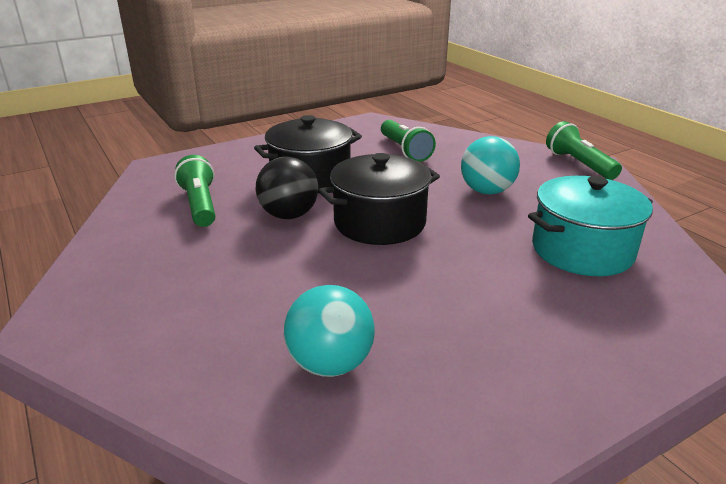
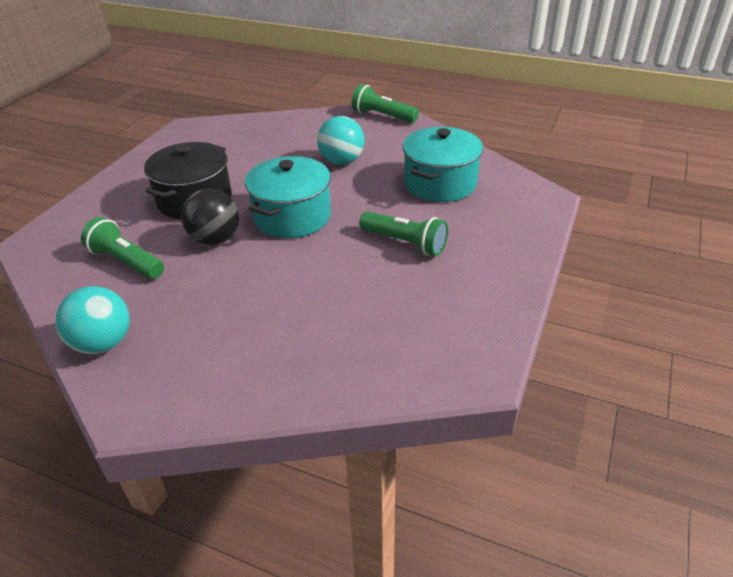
camera: 35 degrees left, 10 degrees up
turquoise ball [284,285,375,377] -> turquoise ball moved to [56,286,130,354]
black pot [318,153,440,245] -> turquoise pot [245,156,331,238]
green flashlight [381,120,436,162] -> green flashlight moved to [359,211,448,256]

